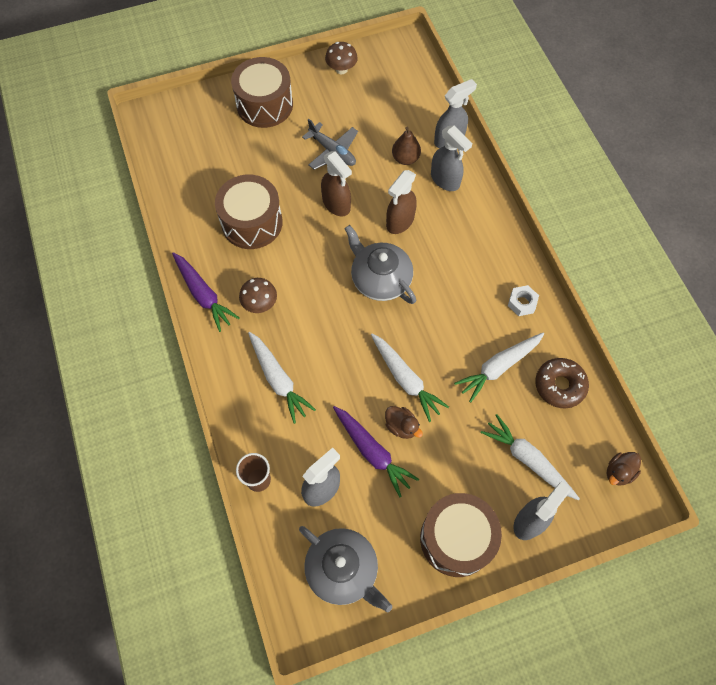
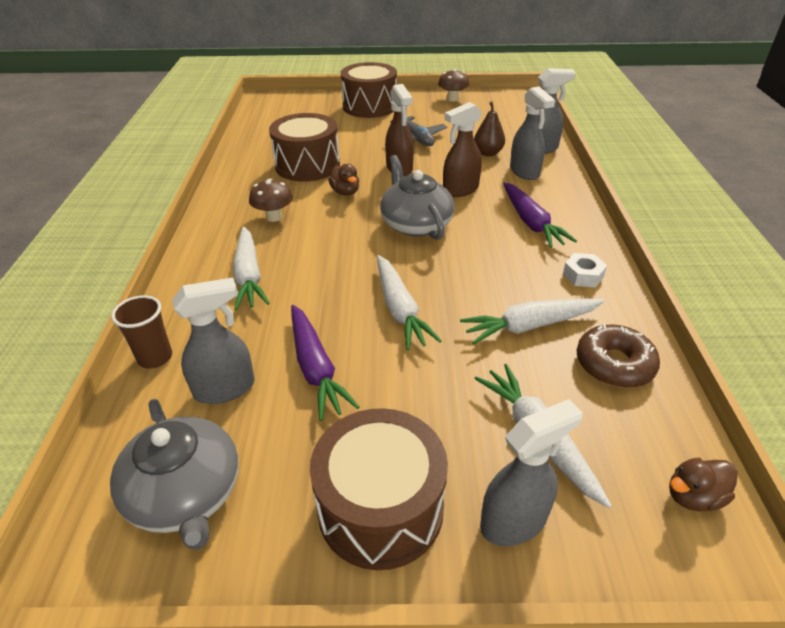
camera: 20 degrees right, 25 degrees down
purple carrot [172,252,239,332] -> purple carrot moved to [503,182,577,248]
brown duck [385,406,423,439] -> brown duck moved to [328,164,359,196]

